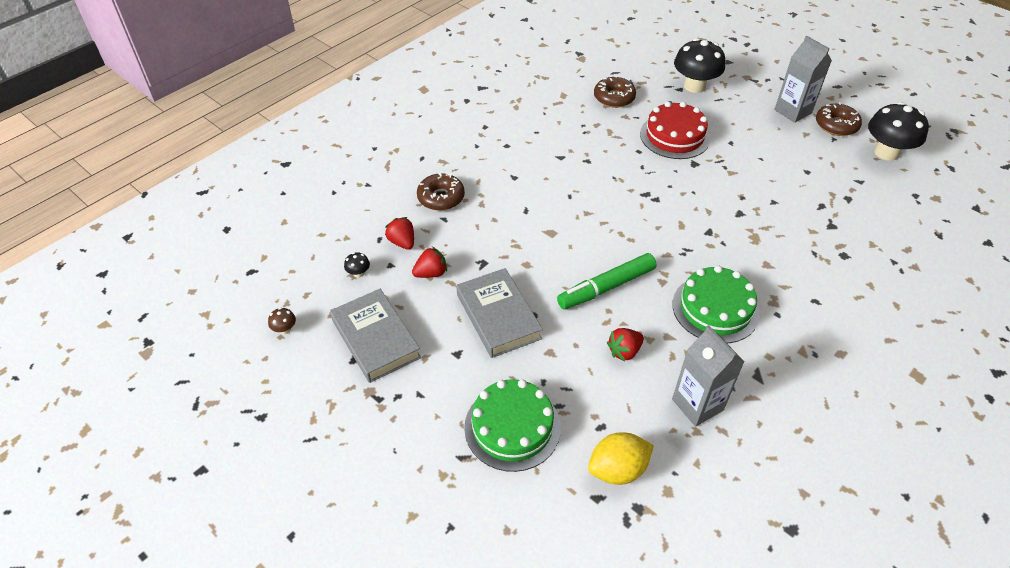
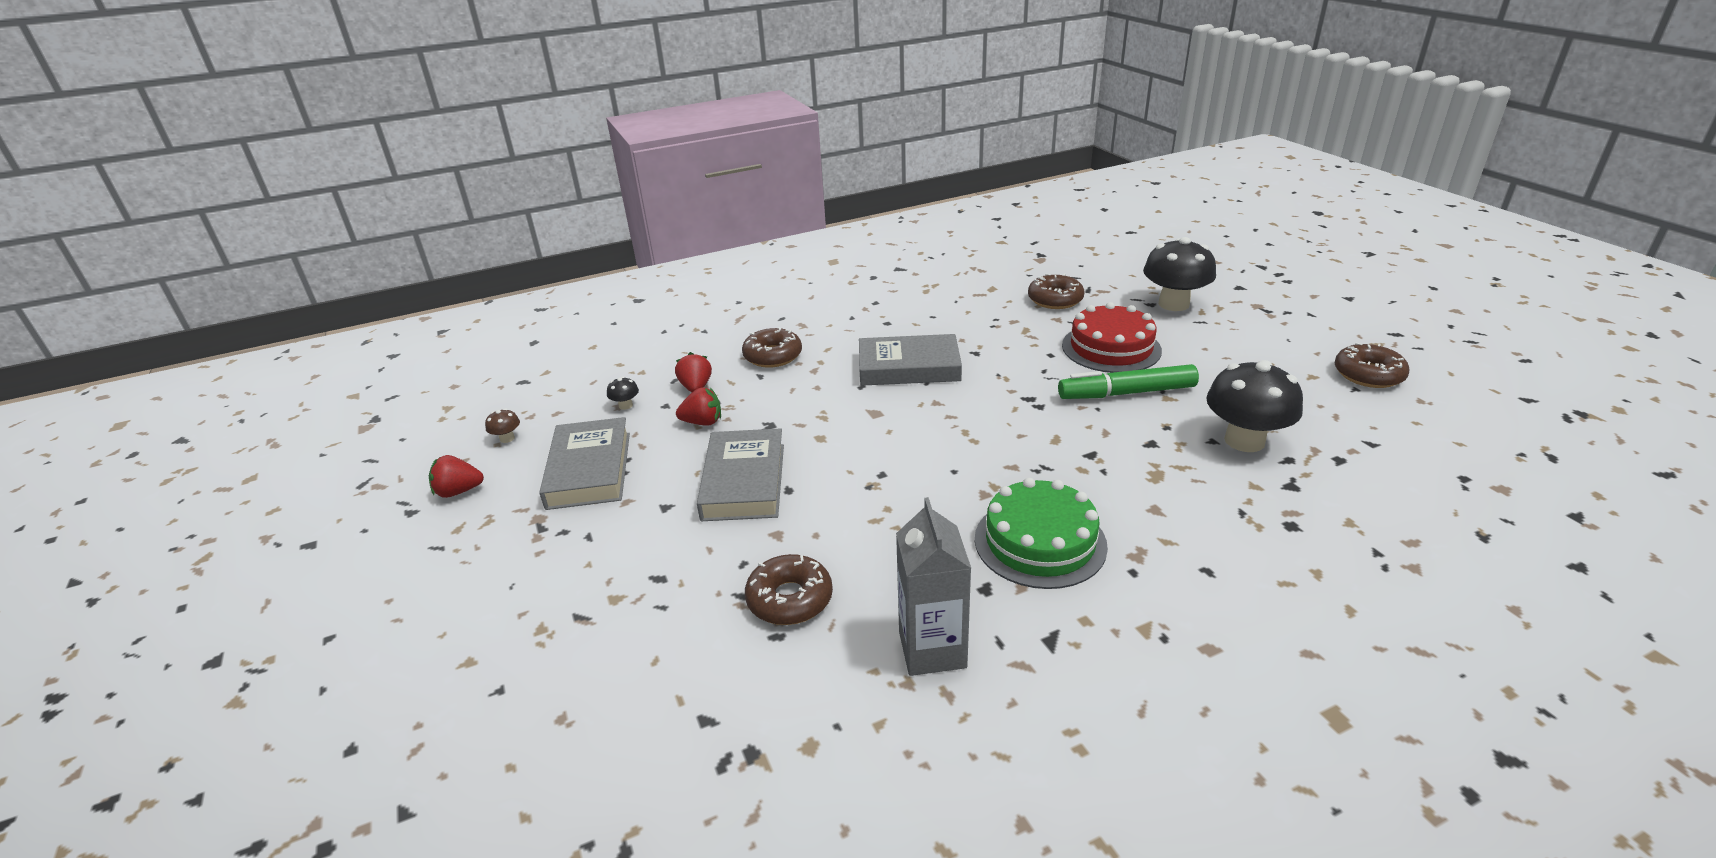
camera: 25 degrees right, 15 degrees down
green cake [464,379,561,472] -> none
green marker [557,253,656,309] -> green marker moved to [1058,364,1199,399]
yellow lemon [588,432,654,485] -> none
red strawberry [607,328,644,361] -> red strawberry moved to [429,455,484,498]
grey carton [774,35,832,123] -> none
black mushroom [868,102,929,161] -> black mushroom moved to [1206,360,1303,452]
none -> brown donut [745,554,833,625]
none -> grey book [859,334,962,386]

